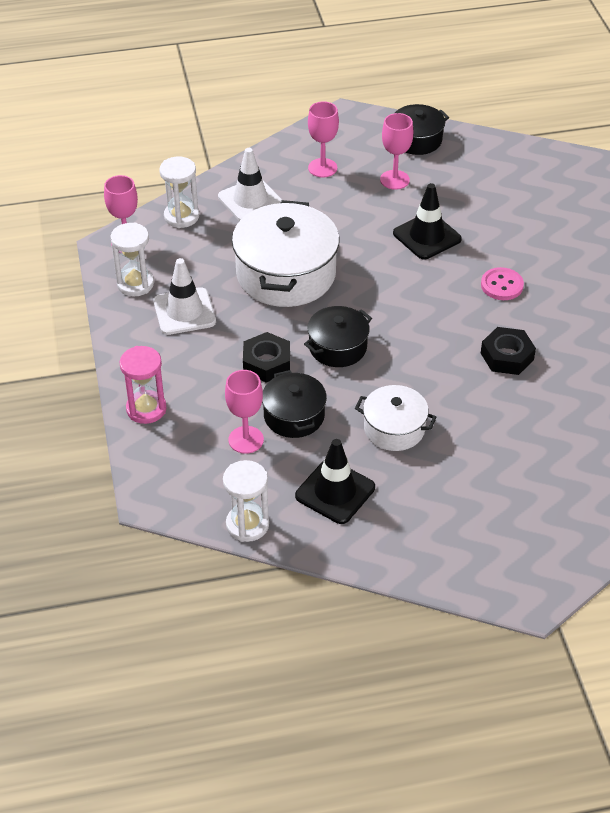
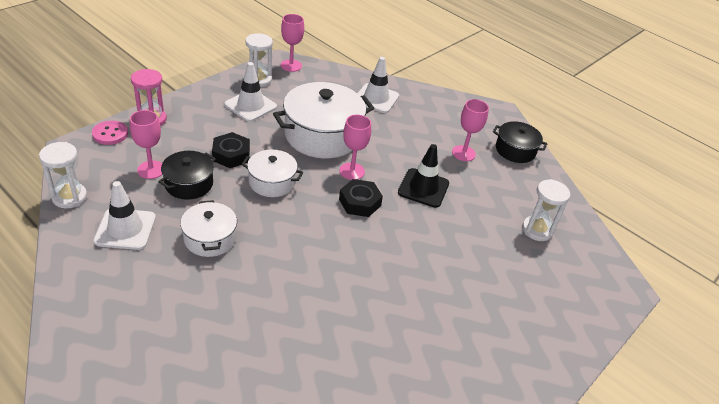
camera: 50 degrees right, 5 degrees down
white hourglass [159,157,199,228] -> white hourglass moved to [522,179,570,241]
black traffic cone [295,439,375,524] -> white traffic cone [94,181,156,250]
black pot [304,306,372,367] -> white pot [241,150,303,197]
pink goblet [308,101,339,178] -> pink goblet moved to [340,115,371,180]
pink button [481,267,524,300] -> pink button moved to [92,121,128,145]
black nut [481,327,536,375] -> black nut moved to [339,179,383,217]

